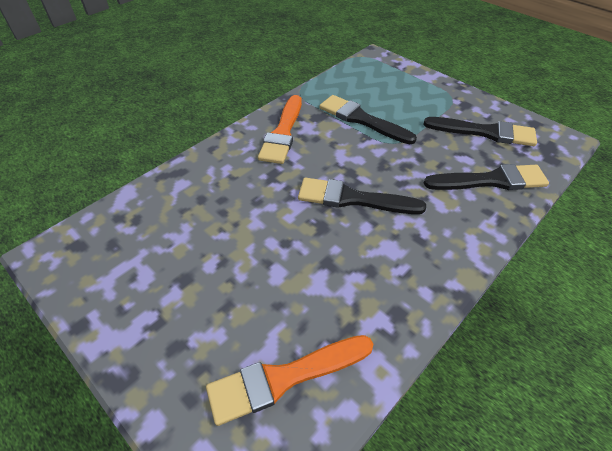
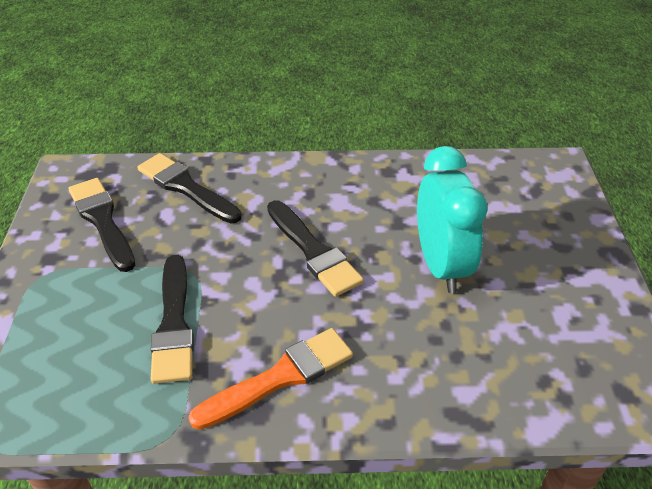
camera: 135 degrees left, 5 degrees down
orange brush [206,335,373,426] -> none
none -> turquoise clock [417,146,487,293]

